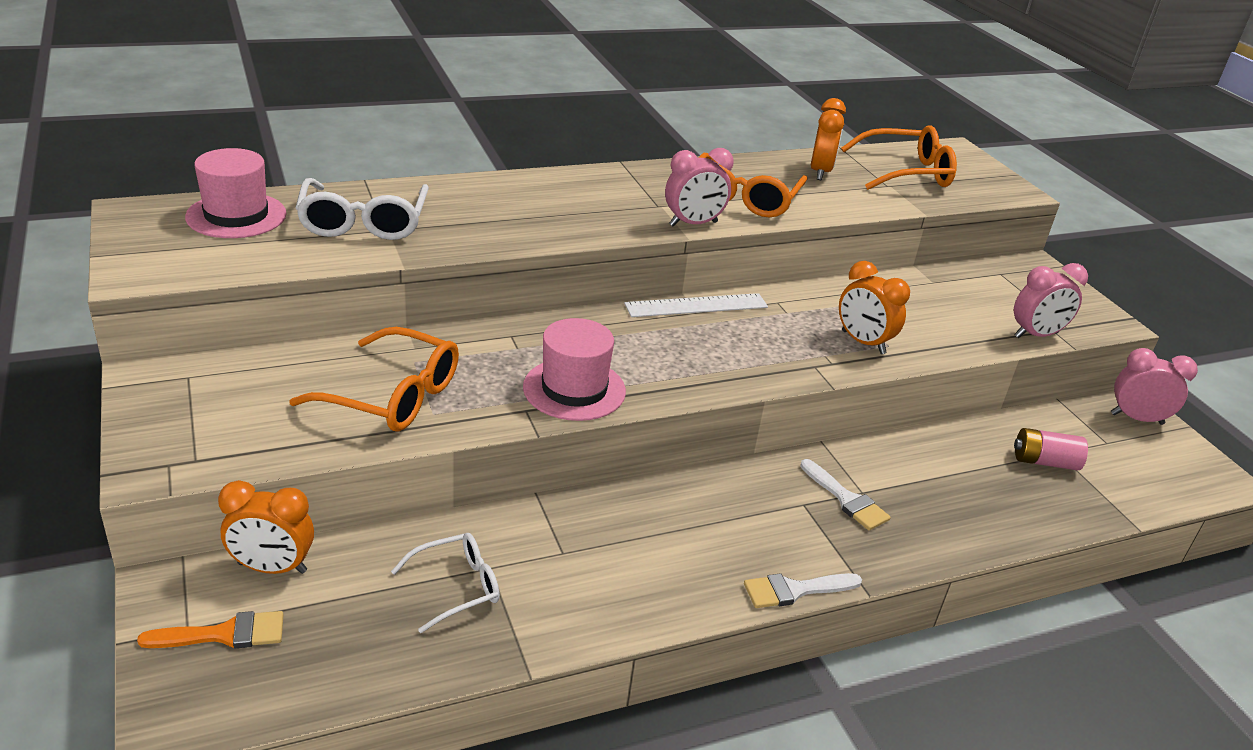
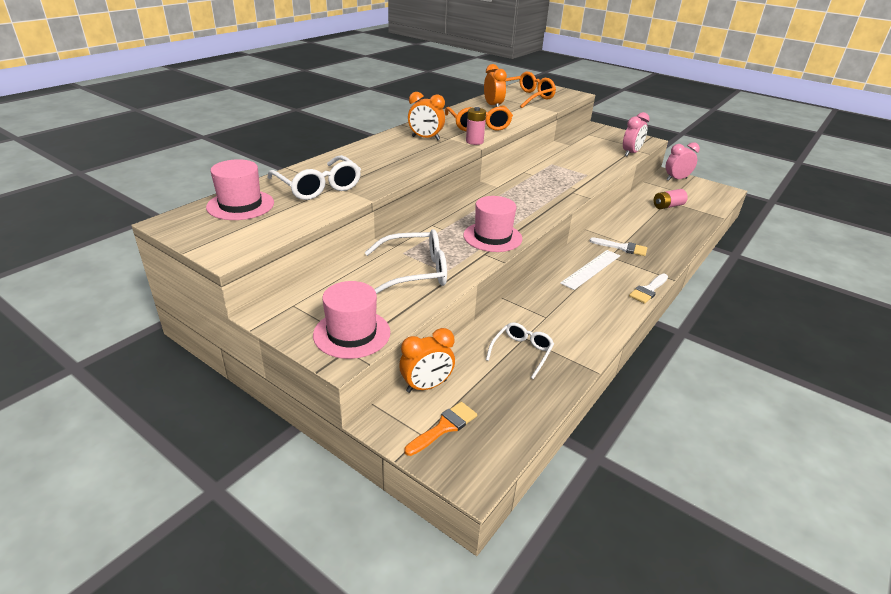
camera: 30 degrees left, 0 degrees up
orange glasses [289,327,459,432] -> white glasses [365,229,447,294]
white ruler [624,293,768,317] -> white ruler moved to [560,250,620,290]
pink clock [665,148,734,227] -> pink battery [466,107,486,145]
orange clock [839,261,910,354] -> orange clock moved to [408,92,445,140]
none -> pink hat [313,281,391,359]

